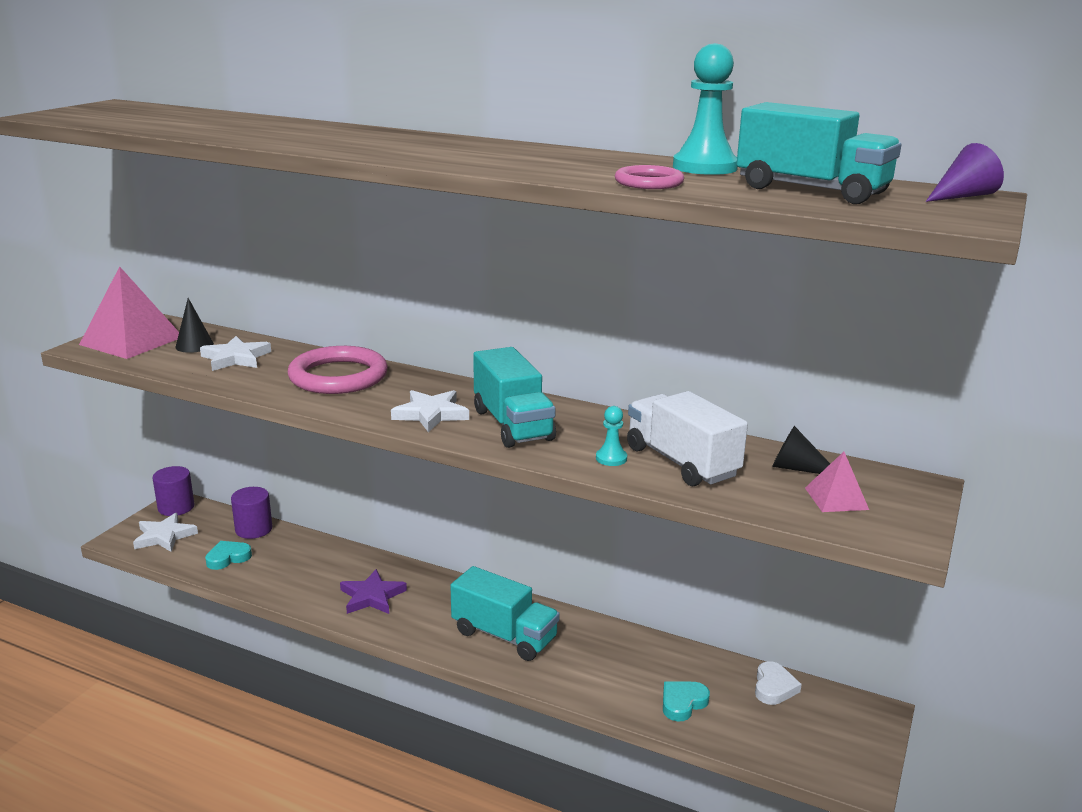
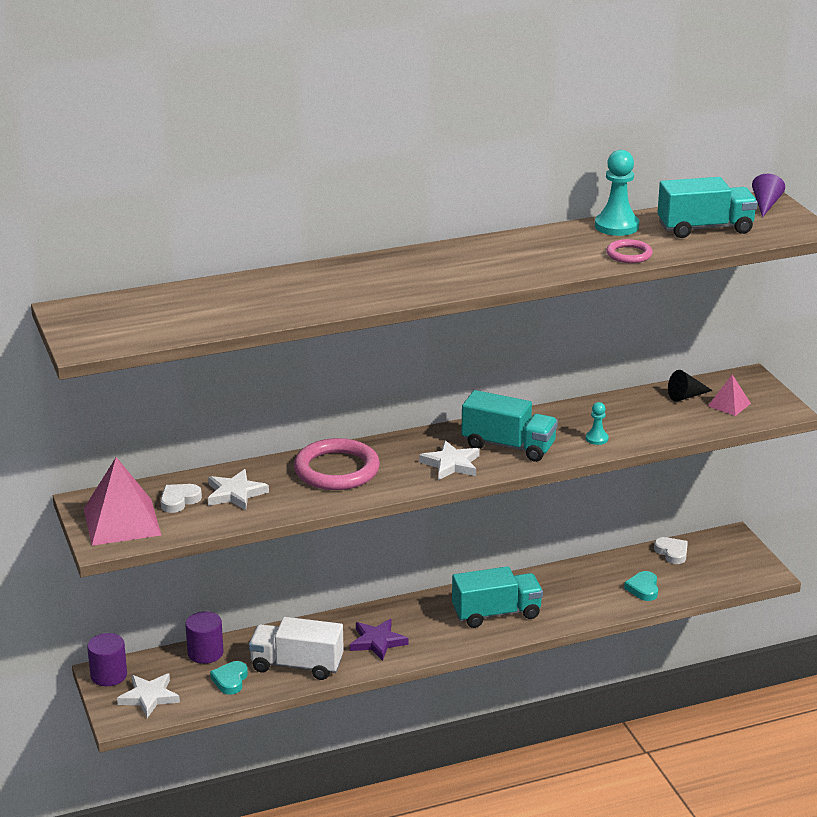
camera: 45 degrees left, 5 degrees up
black cone [176,298,214,353] -> white heart [161,484,202,513]
white truck [627,391,748,486] -> white truck moved to [249,617,344,680]

